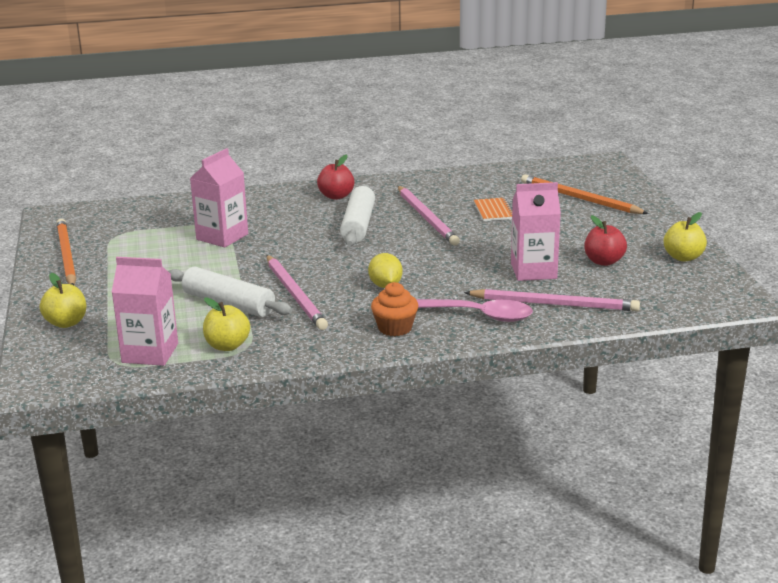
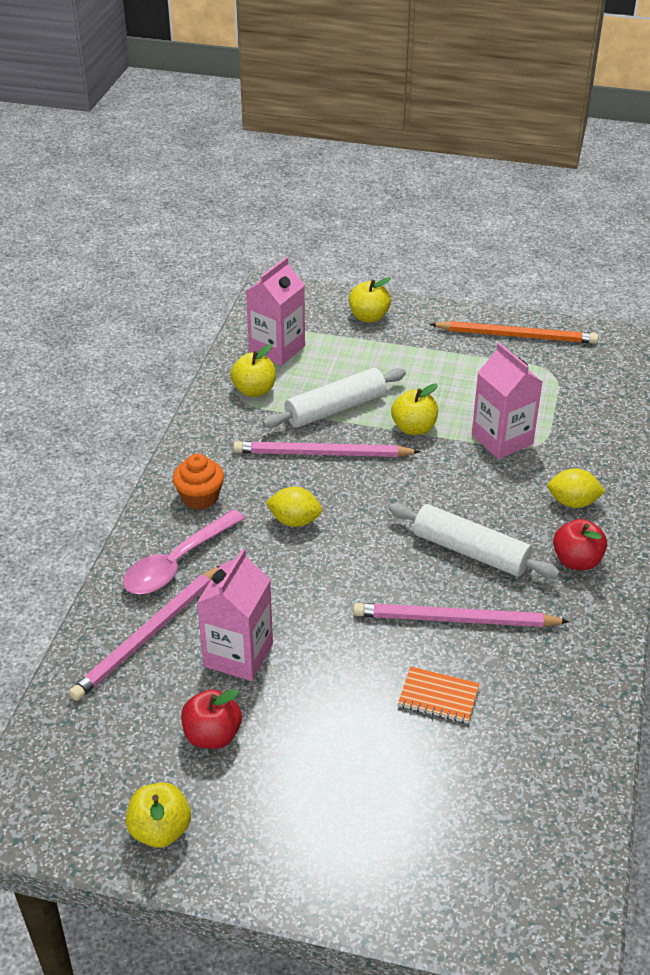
camera: 115 degrees right, 15 degrees up
orange pencil [521,174,649,214] -> none
none -> yellow apple [391,383,438,435]
none -> yellow lemon [547,468,606,508]

